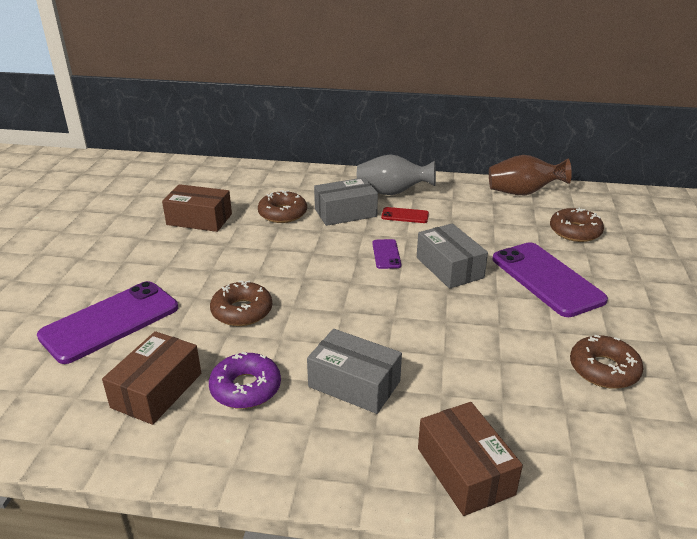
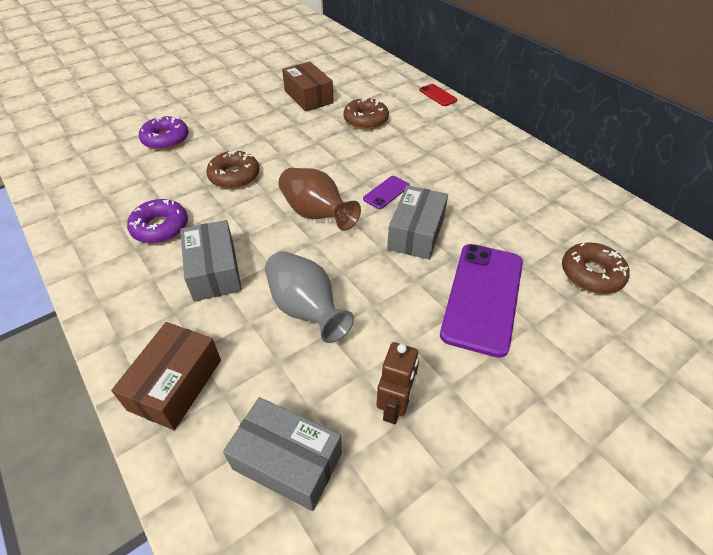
camera: 45 degrees right, 15 degrees up
purple phone [37,281,178,364] -> purple donut [139,116,189,150]
brown box [102,331,201,425] -> none
grey box [314,177,378,226] -> grey box moved to [223,397,342,511]
grey vase [357,154,436,195] -> grey vase moved to [265,251,354,343]
red phone [381,207,429,223] -> red phone moved to [419,84,457,106]
brown vase [489,155,572,195] -> brown vase moved to [278,168,361,231]
brown donut [570,335,644,388] -> brown robot [376,342,419,424]

